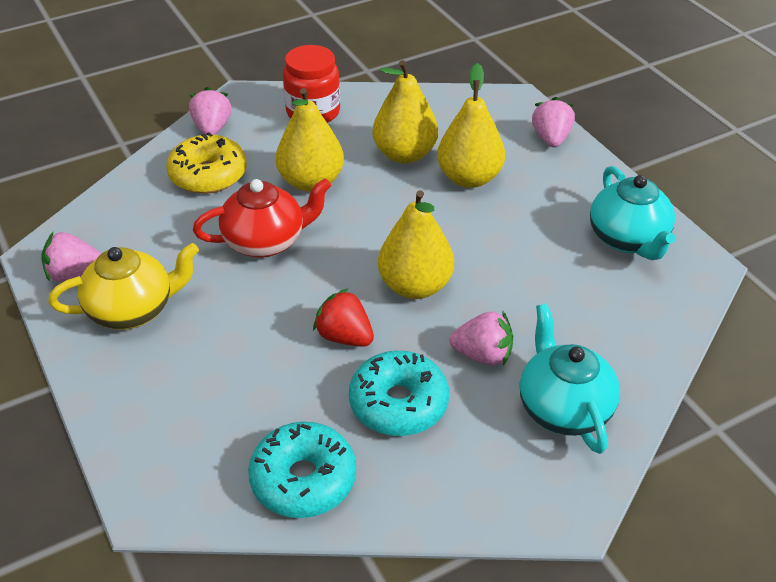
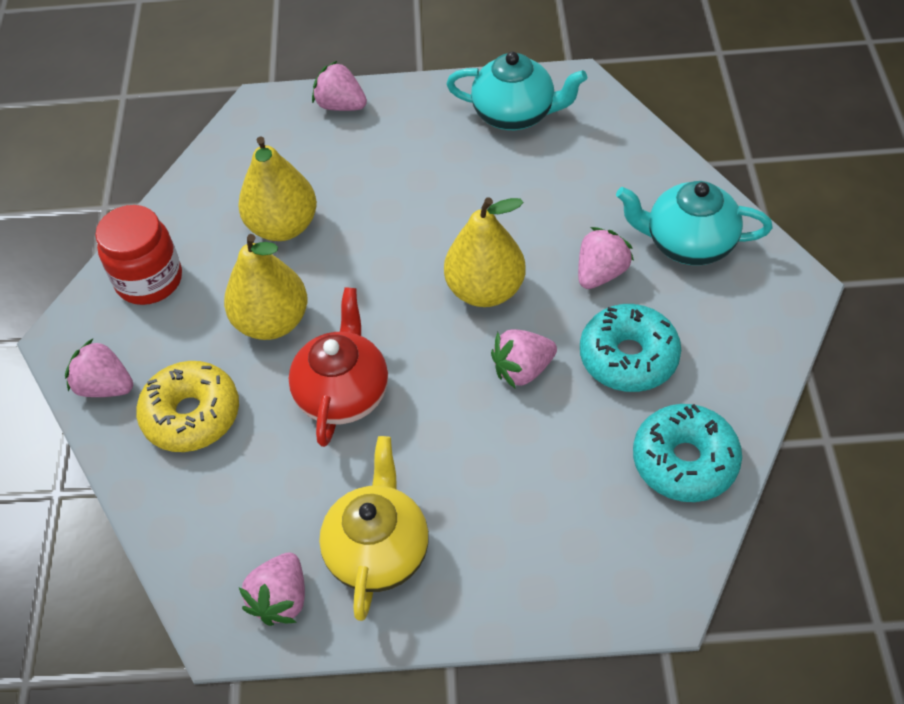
camera: 60 degrees left, 10 degrees up
red strawberry [313,288,374,347] -> pink strawberry [491,329,557,389]
yellow pear [437,63,505,188] -> none

